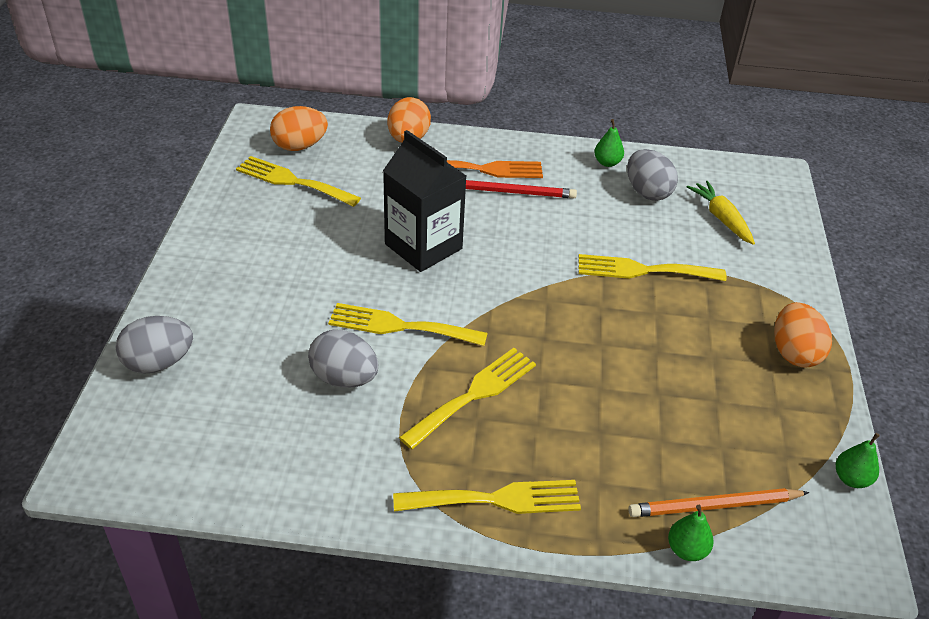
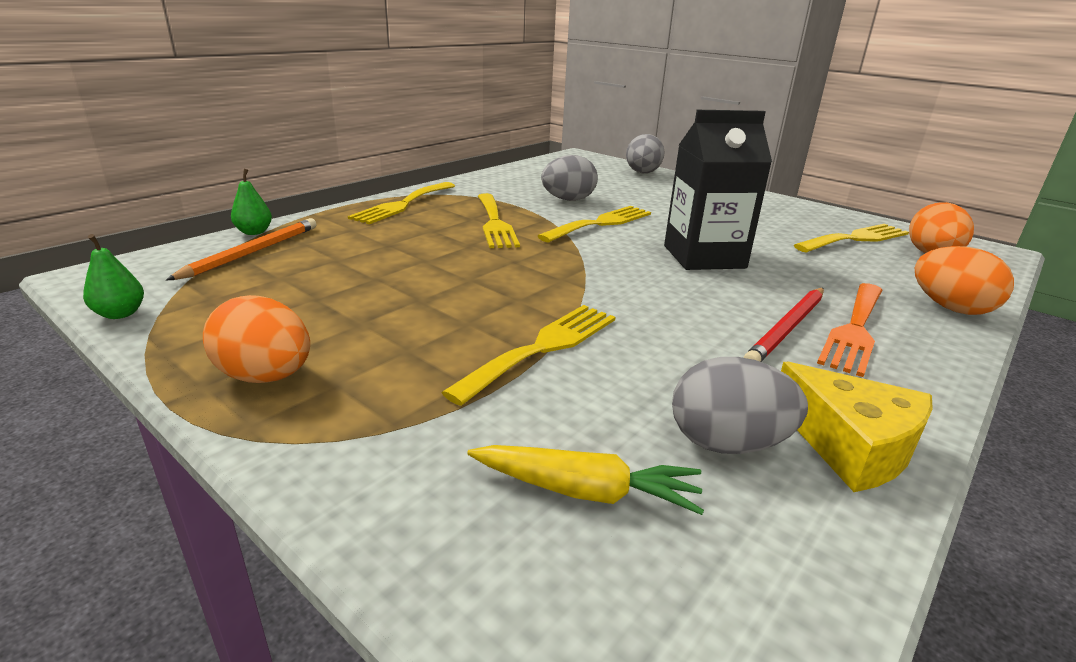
camera: 125 degrees right, 15 degrees down
green pear [594,119,624,167] -> yellow cheese [781,362,933,492]

